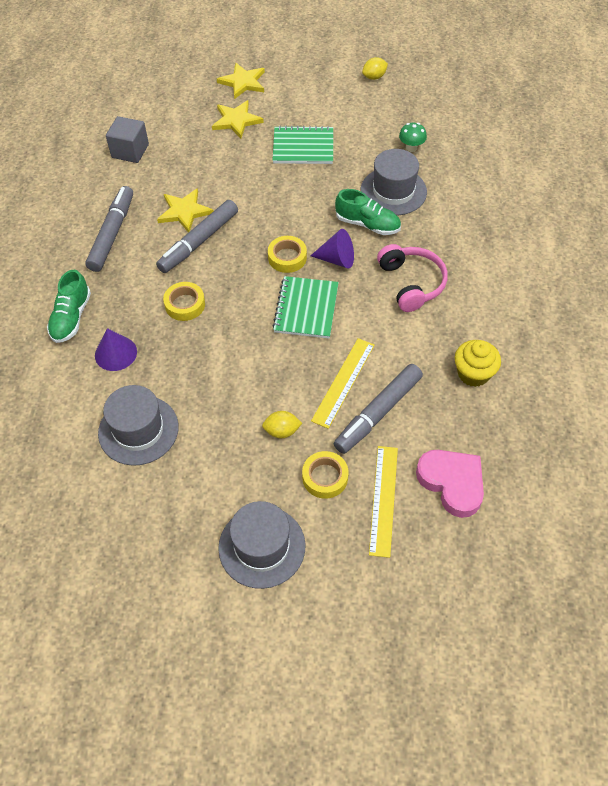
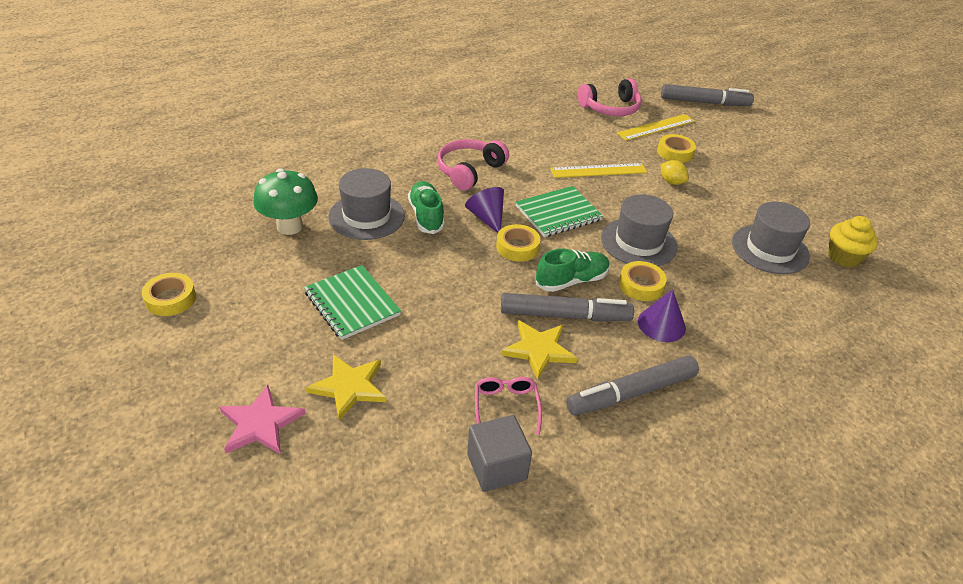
camera: 130 degrees left, 15 degrees down
green shoe [47,270,91,343] -> green shoe moved to [536,249,610,292]
purple cone [95,328,137,371] -> purple cone moved to [638,289,686,342]
yellow star [217,63,265,99] -> pink star [220,385,305,455]
grey hat [218,501,305,589] -> grey hat moved to [601,194,677,266]
grey marker [334,364,423,454] -> grey marker moved to [661,84,754,106]
yellow lemon [362,57,388,80] -> yellow tape [142,273,196,316]
green mushroom [399,123,427,152] -> green mushroom [253,169,318,235], size x1.84
pink heart [416,450,484,518] -> pink headphones [578,79,642,116]
yellow cupcake [455,340,501,387] -> yellow cupcake moved to [828,216,878,267]
none -> pink glasses [475,377,542,434]

